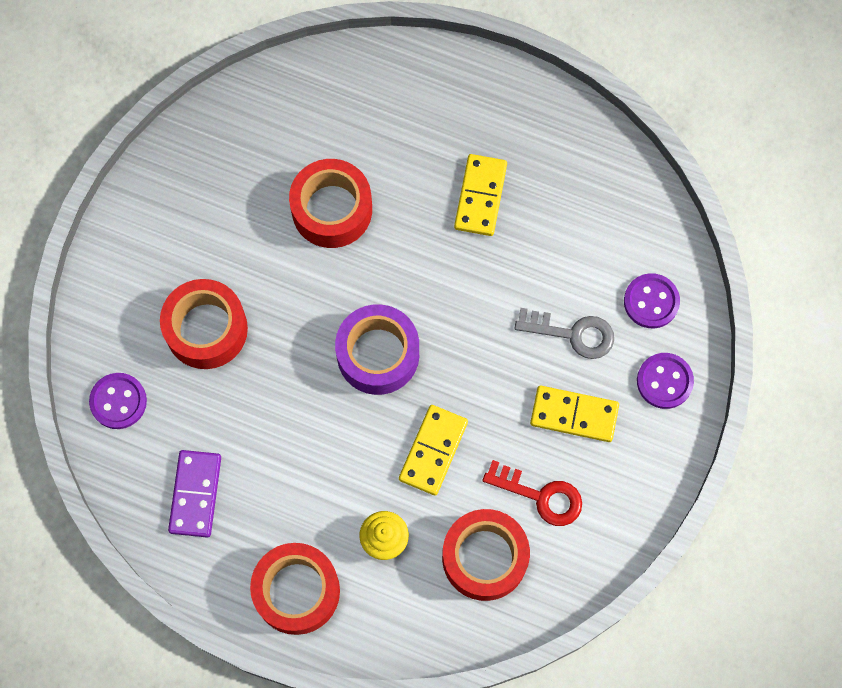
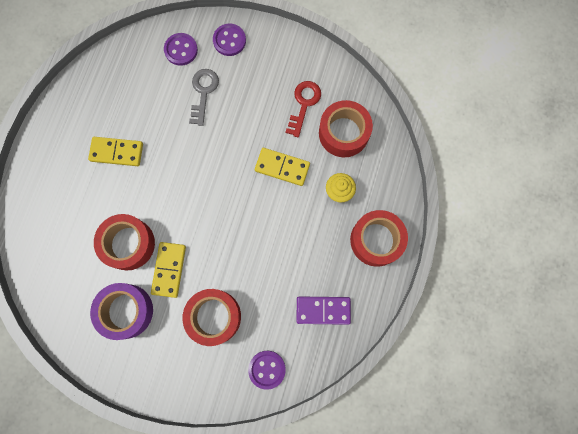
camera: 95 degrees left, 5 degrees up
purple tape [335,304,419,395] -> purple tape moved to [90,283,153,340]
yellow domino [530,386,619,442] -> yellow domino moved to [151,242,186,298]

